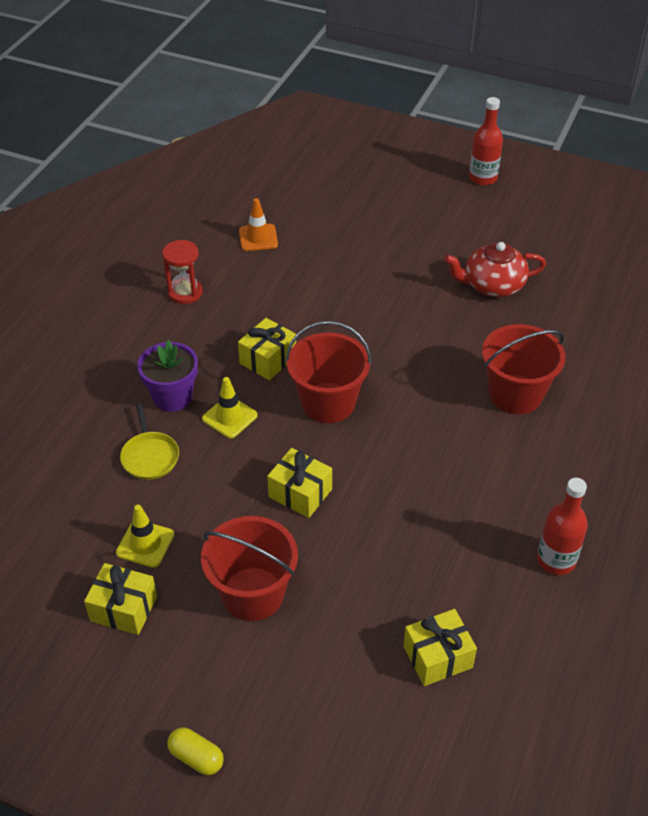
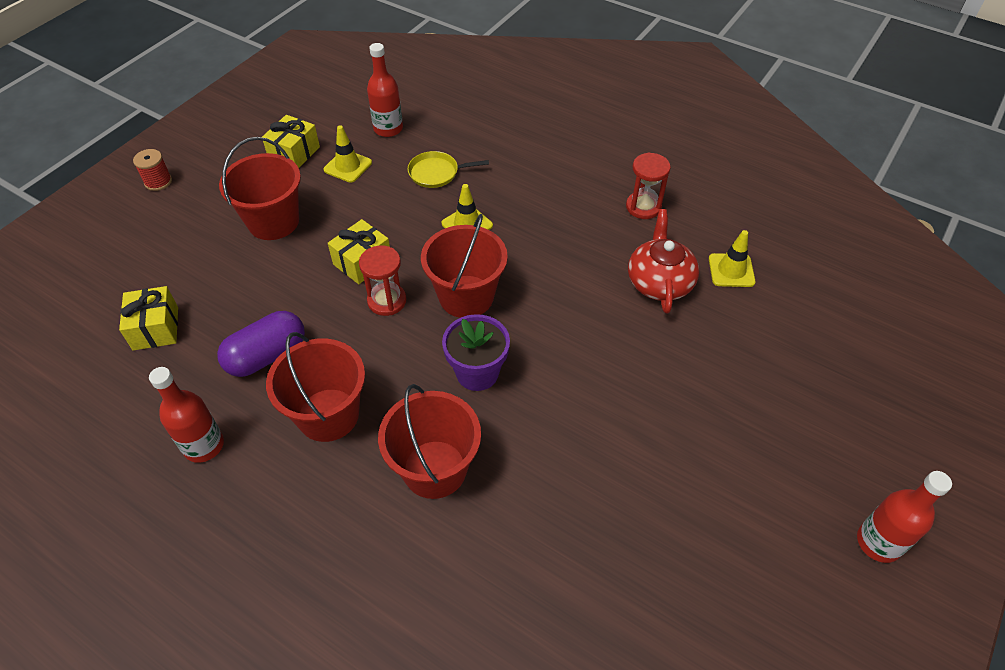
camera: 100 degrees right, 5 degrees up
purple flower pot [137,340,198,412] -> purple flower pot moved to [442,314,510,391]
yellow capsule [167,728,224,775] -> red spool [133,149,172,191]
yellow gift [238,318,296,380] -> none
orange traffic cone [239,198,278,251] -> yellow traffic cone [709,230,756,287]
red teapot [444,242,546,297] -> red teapot moved to [628,209,699,314]
none -> purple capsule [217,311,305,377]
none -> red bucket [266,332,365,442]
none -> red hourglass [359,246,407,316]
none -> red bottle [367,43,403,137]

